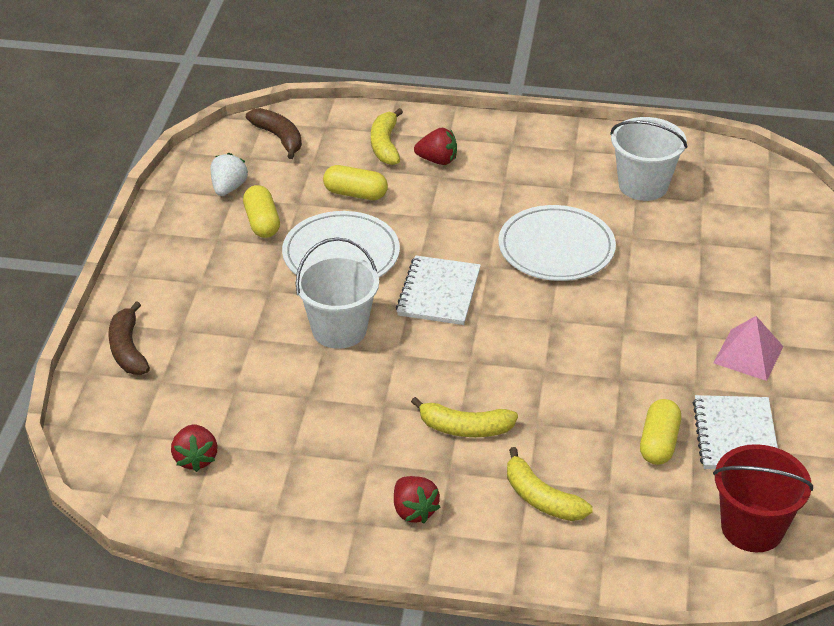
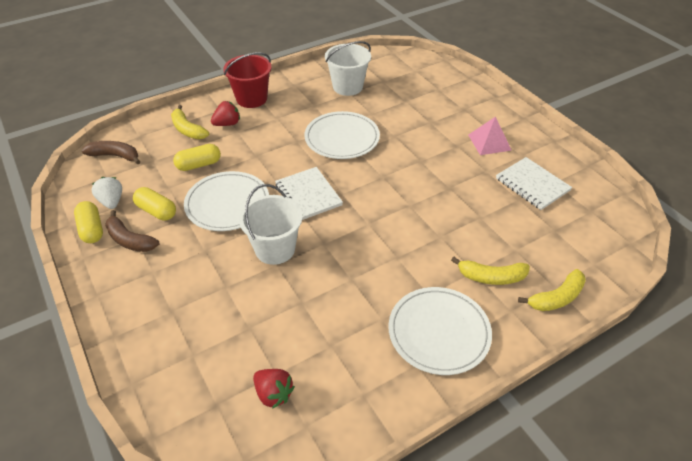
camera: 40 degrees left, 5 degrees up
brown banana [108,301,150,375] -> brown banana moved to [105,210,159,252]
red strawberry [394,476,440,523] -> white plate [388,287,492,375]
yellow banana [411,397,518,437] -> yellow banana moved to [518,269,586,311]
yellow capsule [640,399,681,465] -> yellow capsule moved to [74,201,103,243]
red bucket [713,444,813,552] -> red bucket moved to [223,52,272,108]

